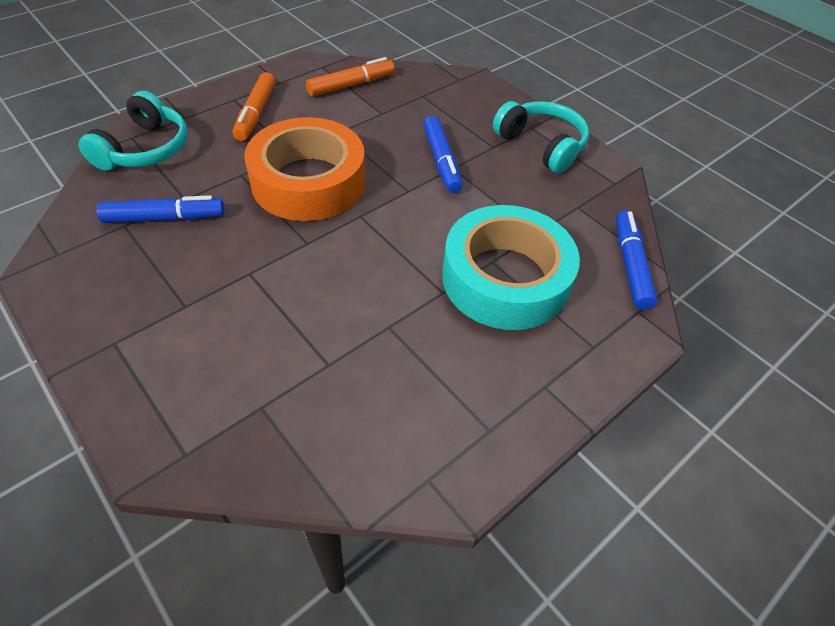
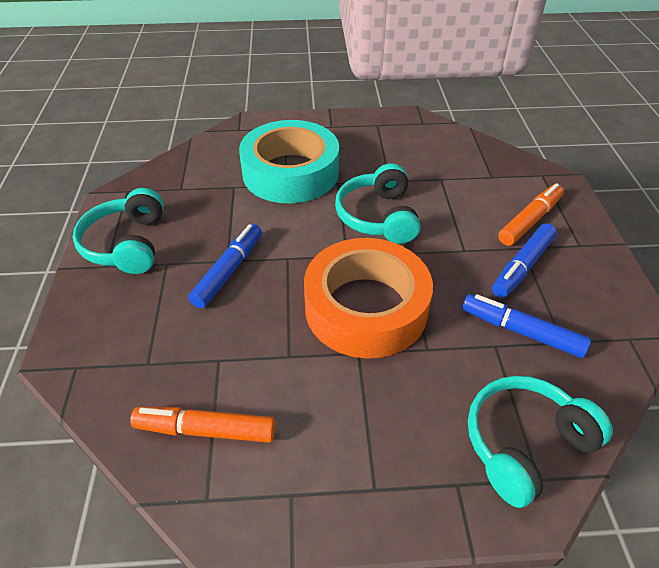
camera: 140 degrees left, 5 degrees down
orange marker [233,72,276,141] -> orange marker moved to [498,183,564,246]
blue marker [616,211,657,310] -> blue marker moved to [492,223,557,298]
none -> turquoise headphones [335,163,420,244]

